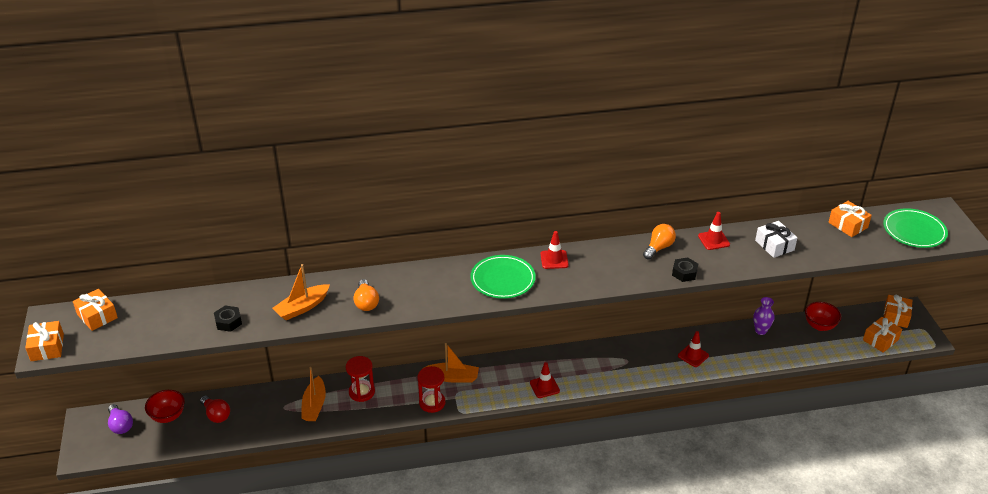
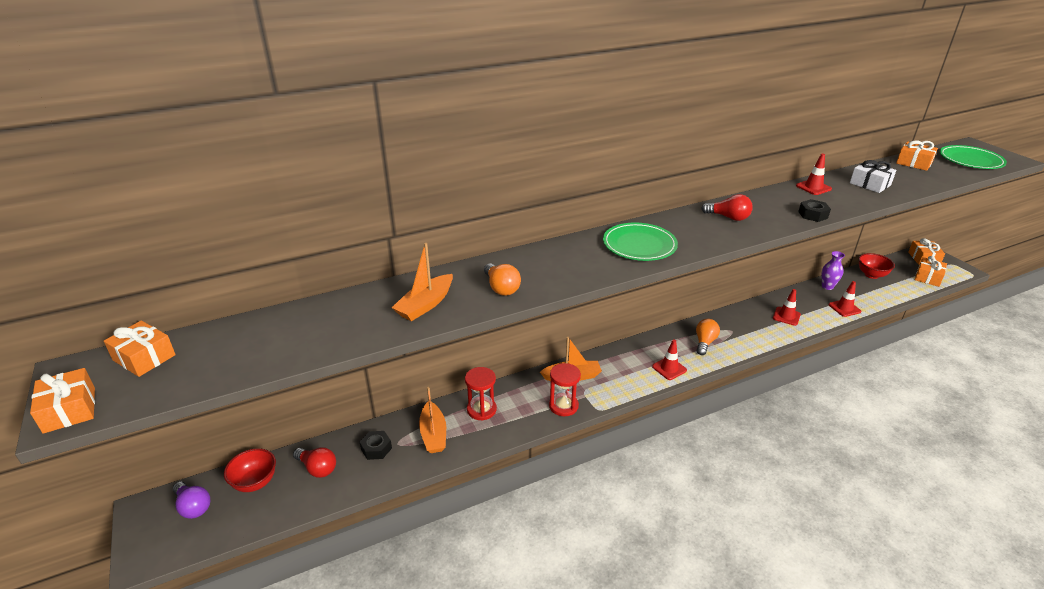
camera: 15 degrees left, 5 degrees down
black nut [214,305,242,332] -> black nut moved to [360,431,392,460]
red traffic cone [540,231,569,269] -> red traffic cone moved to [829,281,861,317]
orange light bulb [643,224,676,259] -> orange light bulb moved to [696,319,720,355]
none -> red light bulb [701,194,753,221]

